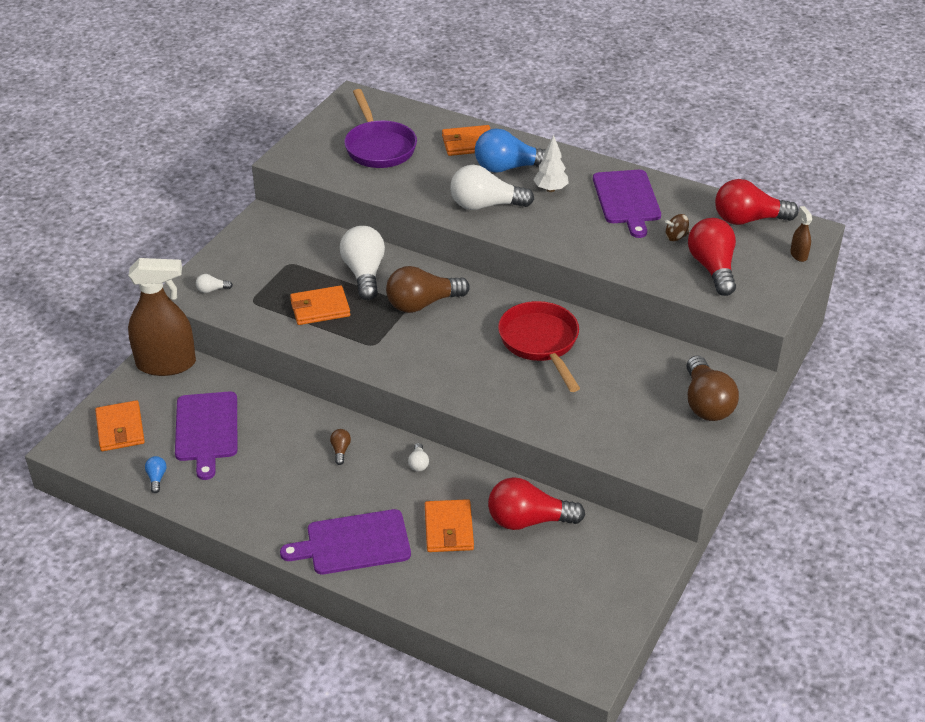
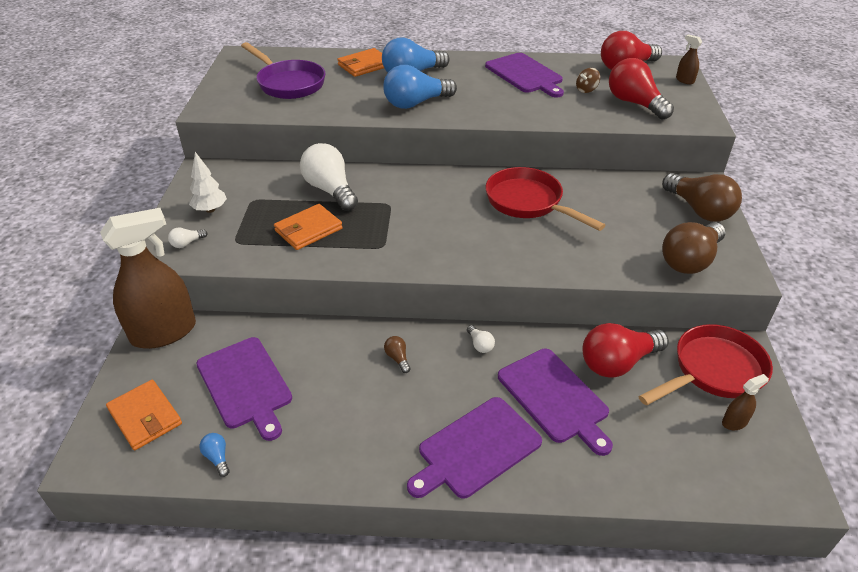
camera: 25 degrees left, 0 degrees up
brown light bulb [386,266,470,313] -> brown light bulb moved to [662,222,726,274]
orange wallet [425,499,474,552] -> purple cutting board [498,349,613,456]
white light bulb [450,165,534,210] -> blue light bulb [383,65,457,109]
white tree [534,135,569,192] -> white tree moved to [189,152,227,213]
none -> red pan [638,324,773,405]
none -> brown spray bottle [722,374,769,430]

